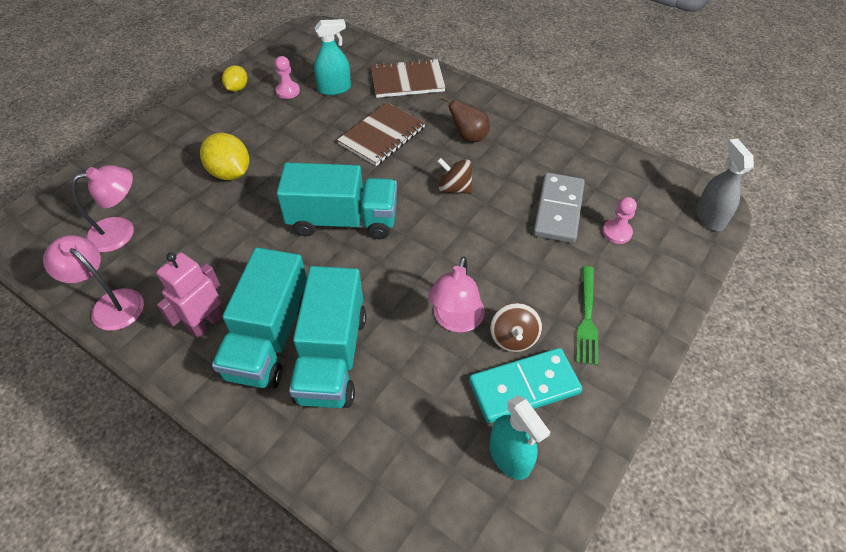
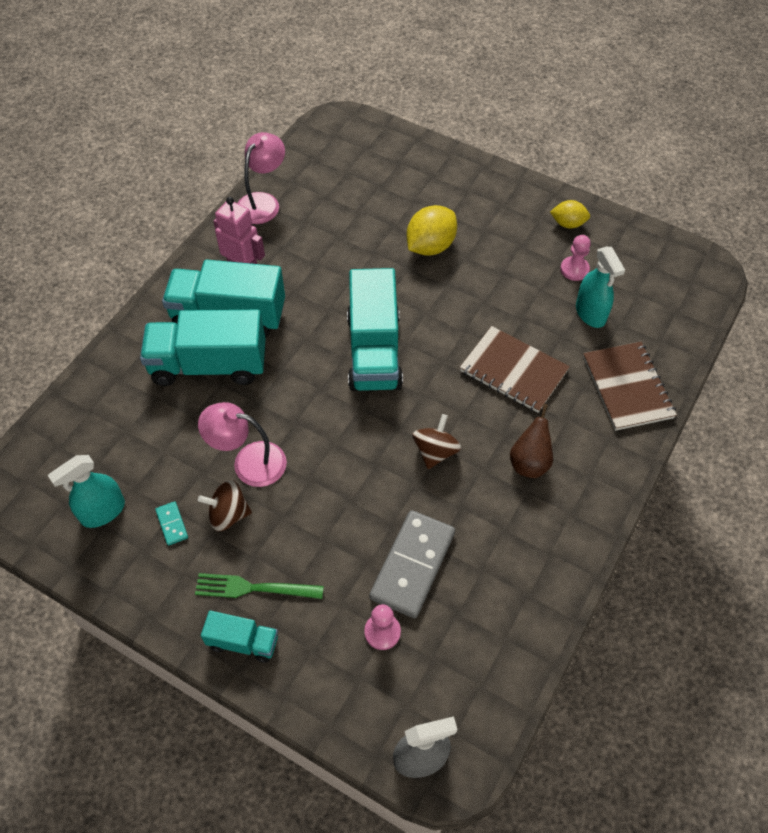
camera: 85 degrees right, 5 degrees up
pink lamp [72,165,134,252] -> none
turquoise domino [469,348,582,423] -> turquoise domino [155,501,188,546], size x0.43
grey domino [533,172,585,243] -> grey domino turned 75 degrees counterclockwise [369,510,455,618]
none -> turquoise truck [201,610,278,663]

